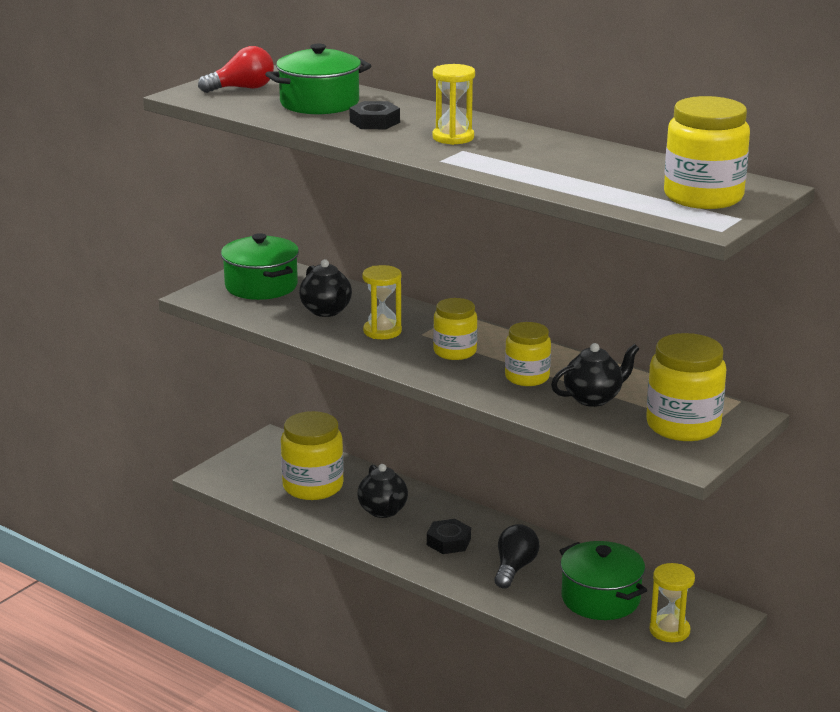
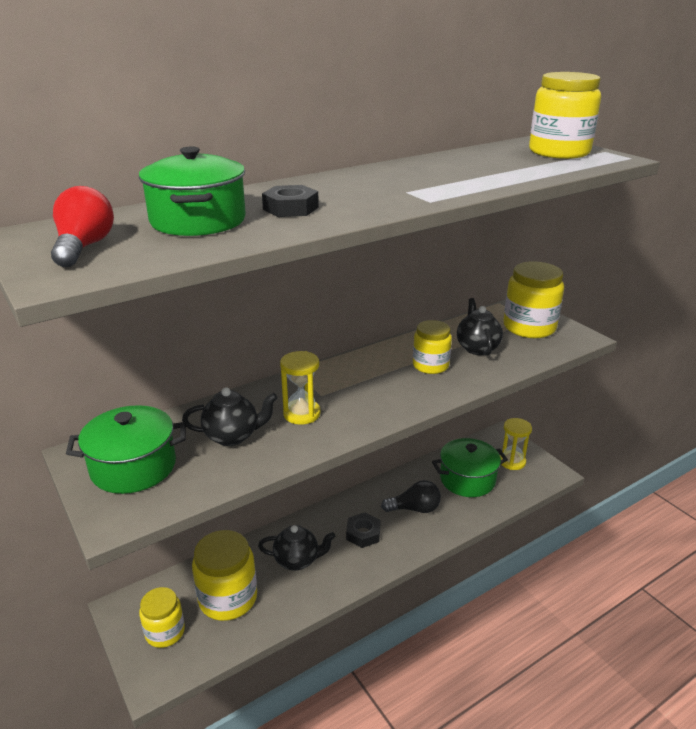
camera: 70 degrees left, 5 degrees up
yellow hourglass [432,64,475,145] -> none
yellow jar [433,298,477,360] -> yellow jar moved to [139,587,185,648]
black light bulb [494,524,539,588] -> black light bulb turned 135 degrees clockwise [381,480,441,513]

